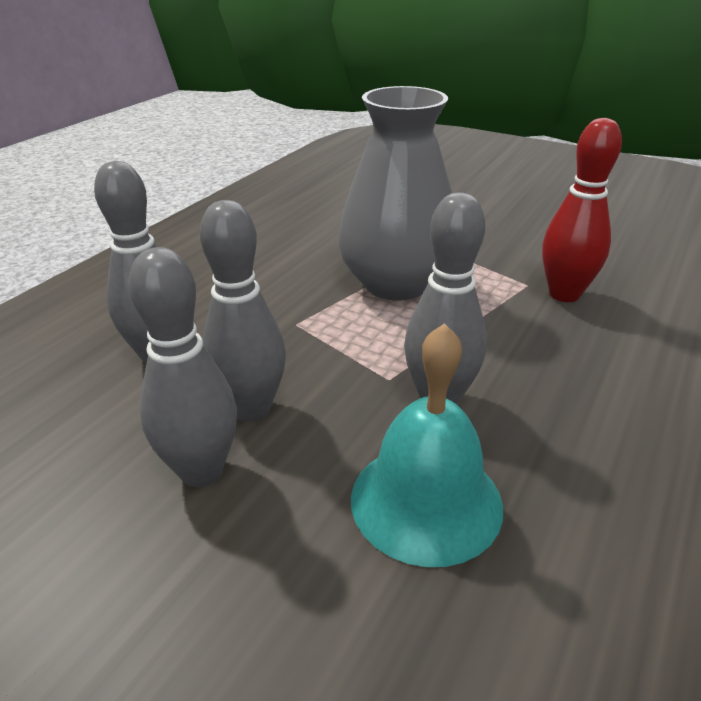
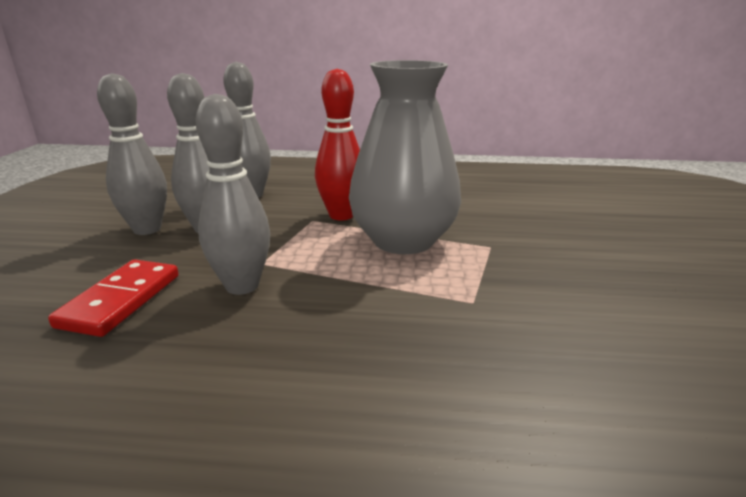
camera: 65 degrees right, 10 degrees down
turquoise bell [351,323,503,567] -> red domino [48,259,179,337]
red bowling pin [542,118,622,302] -> red bowling pin moved to [315,69,360,220]

